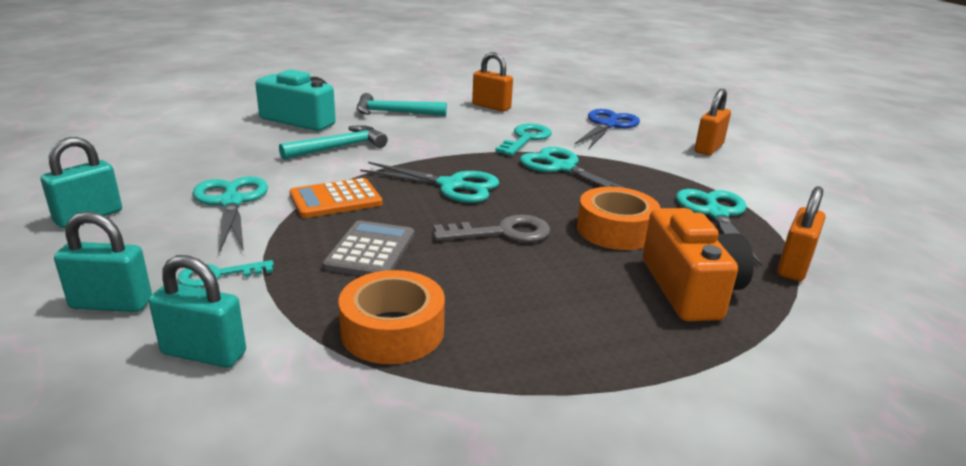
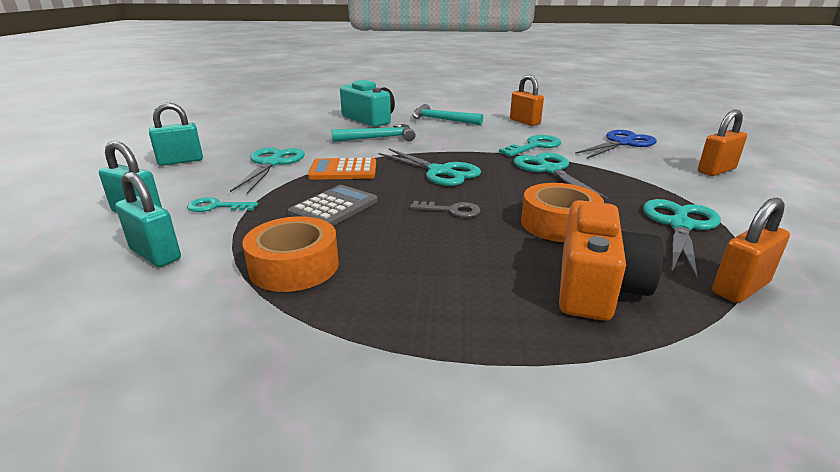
camera: 25 degrees right, 0 degrees up
grey key [433,215,550,242] -> grey key [410,201,481,218], size x0.67

